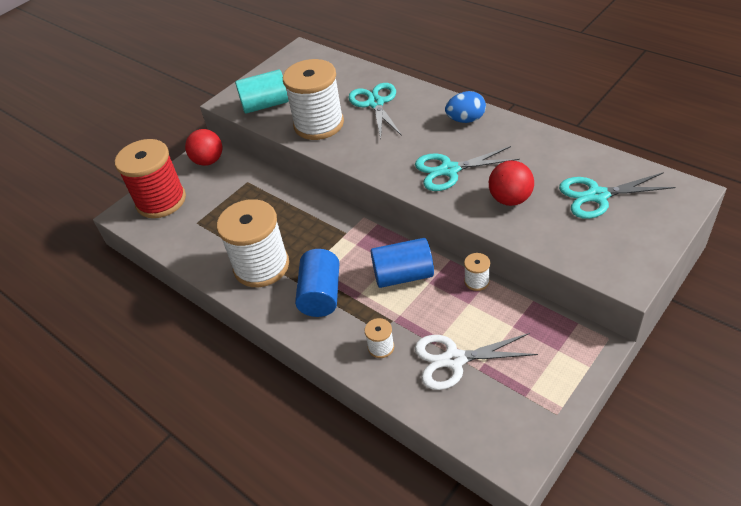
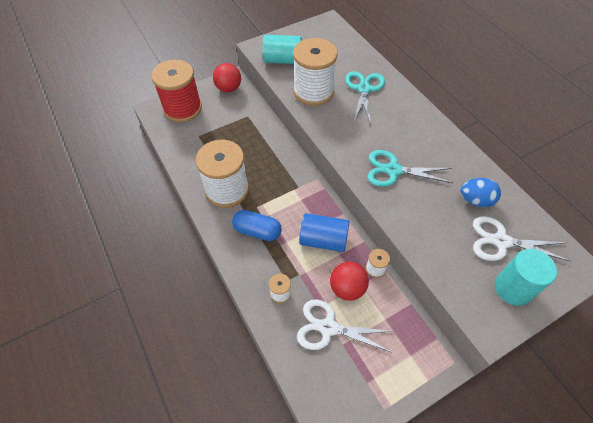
camera: 15 degrees right, 10 degrees up
blue cylinder [295,249,339,317] -> blue capsule [232,210,282,241]
blue egg [445,91,486,123] -> blue egg moved to [460,178,501,207]
red ball [489,161,534,206] -> red ball moved to [330,262,369,301]
turquoise scissors [559,172,675,219] -> white scissors [473,216,571,262]
none -> turquoise cylinder [495,249,557,306]

